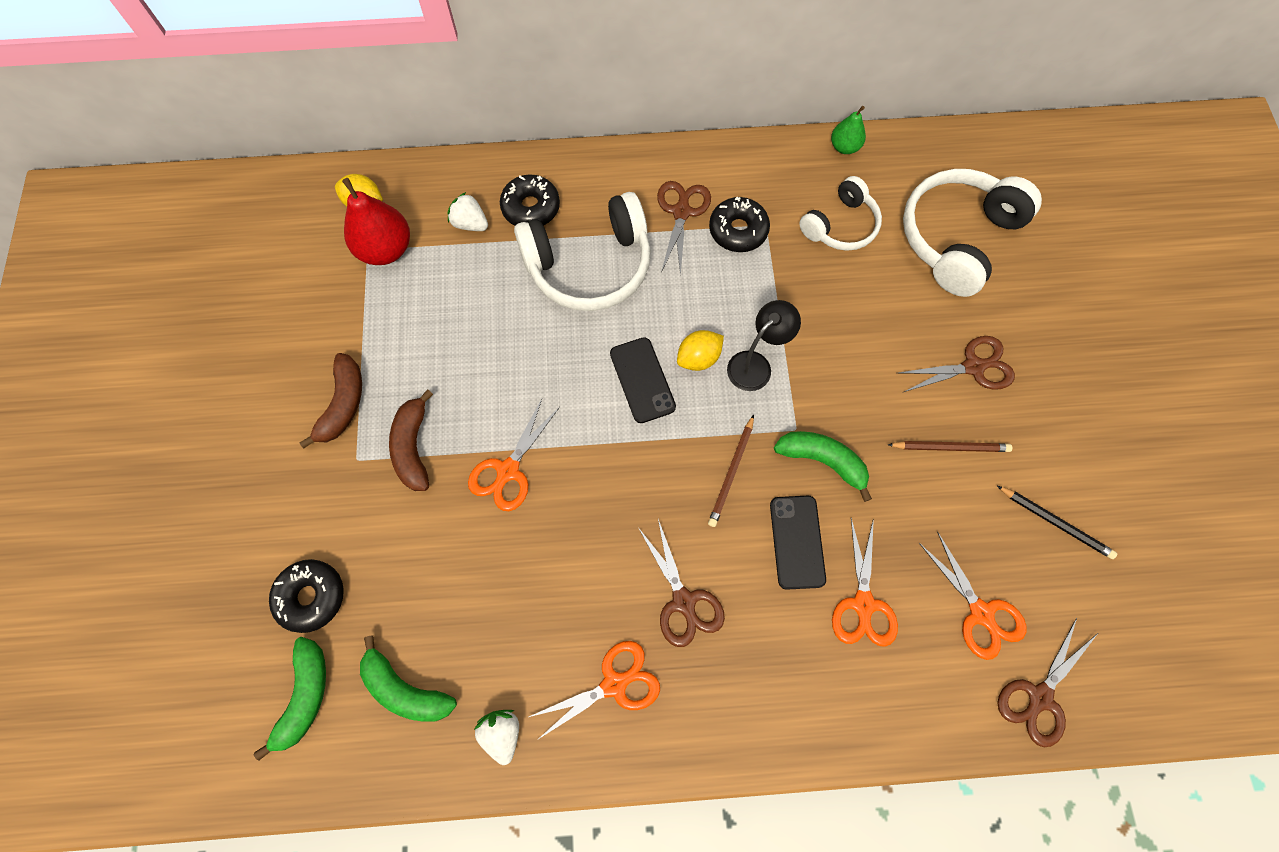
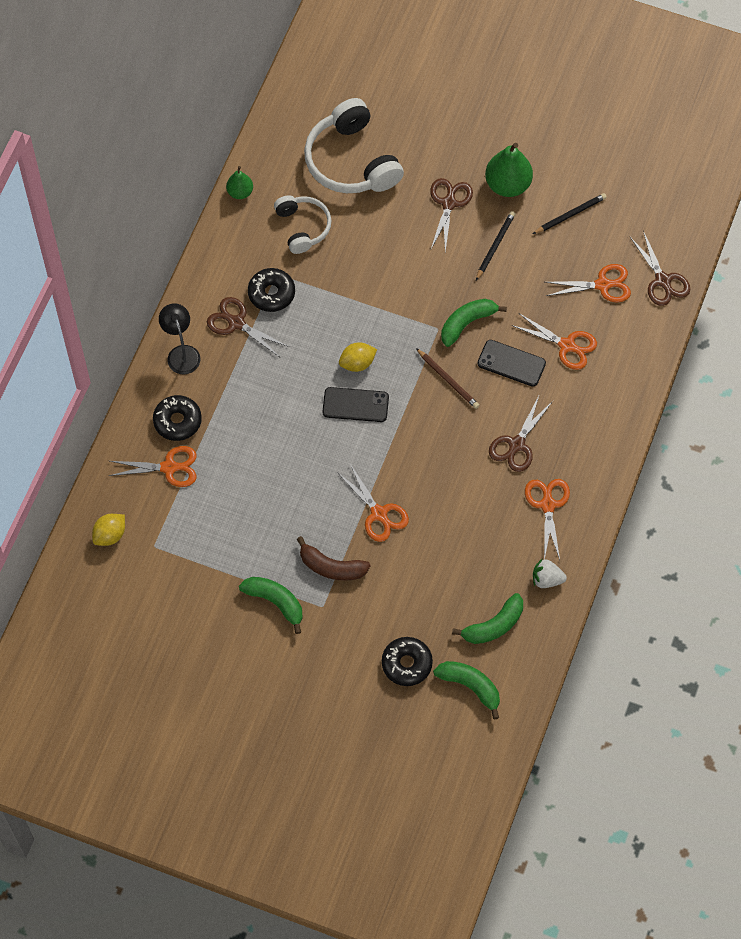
camera: 65 degrees left, 5 degrees down
brown banana [299,353,362,449] -> green banana [239,577,303,634]
red pear [342,178,410,265] -> none
white strawberry [447,192,488,231] -> orange scissors [109,446,197,487]
white headphones [514,192,651,311] -> none
brown scissors [638,519,725,647] -> brown scissors turned 120 degrees clockwise [489,394,553,472]
yellow lemon [677,330,724,371] -> yellow lemon turned 75 degrees clockwise [339,342,377,372]
black lamp [727,300,801,391] -> black lamp moved to [159,303,201,374]
brown pencil [888,441,1012,452] -> black pencil [476,211,515,280]
none -> green pear [485,143,533,197]

